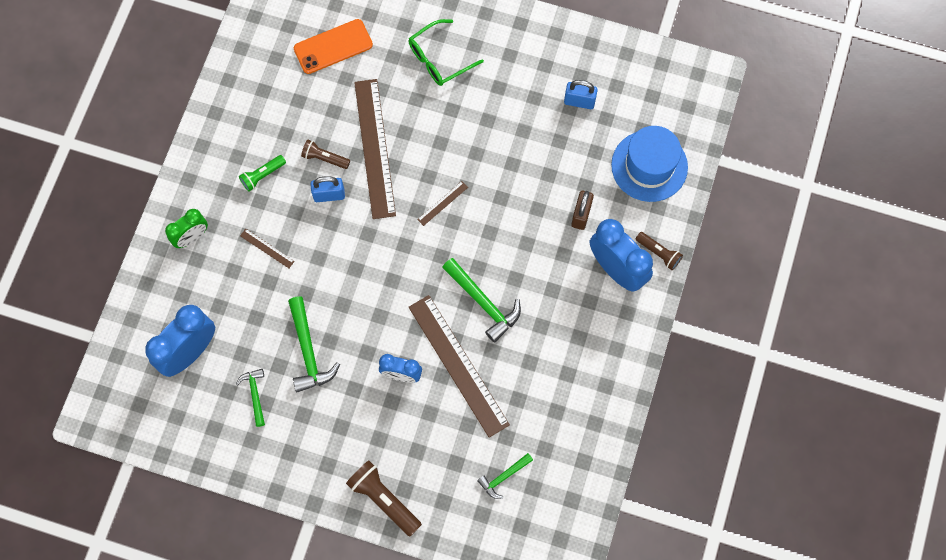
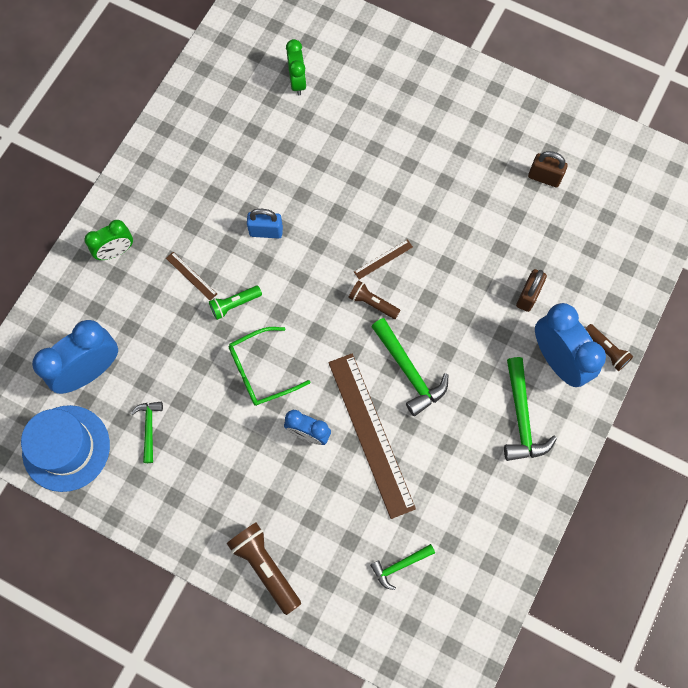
camera: 10 degrees right, 0 degrees up
green flashlight [239,155,286,191] -> green flashlight moved to [209,286,262,320]
green hammer [288,296,340,392] -> green hammer moved to [504,357,557,461]
orange phone [294,19,373,74] -> green clock [286,39,306,96]
brown flashlight [301,140,350,169] -> brown flashlight moved to [348,280,401,319]
brown ruler [354,79,396,219] -> none
green glasses [408,19,484,86] -> green glasses moved to [229,327,310,406]
blue padlock [564,80,598,109] -> brown padlock [528,151,568,187]
blue hat [611,126,688,202] -> blue hat moved to [21,405,110,492]

